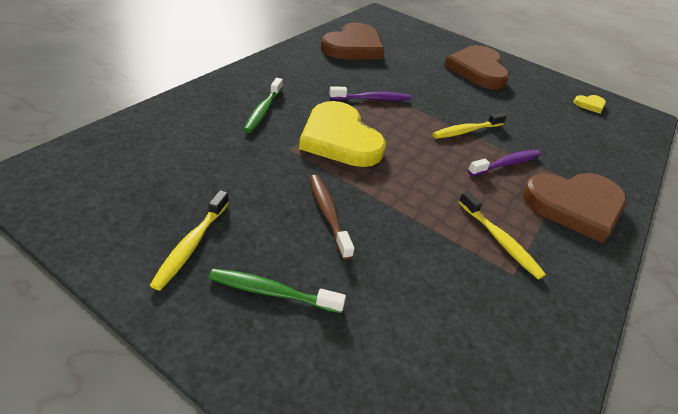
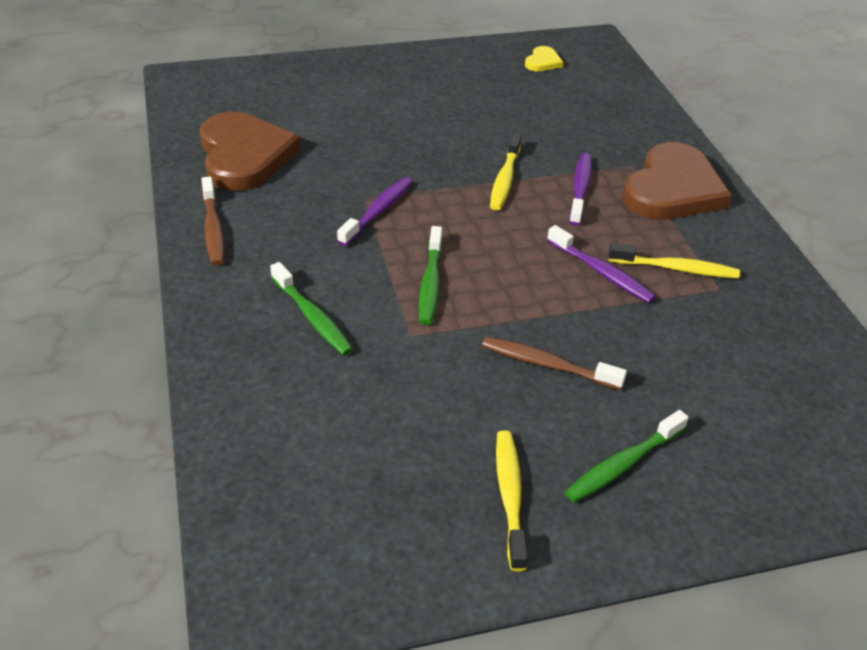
camera: 45 degrees left, 0 degrees up
yellow toothbrush [150,190,229,290] -> yellow toothbrush turned 150 degrees counterclockwise [496,431,528,571]
yellow heart [299,101,386,167] -> green toothbrush [418,226,443,325]
brown heart [444,45,509,89] -> none
none -> brown toothbrush [202,177,225,266]
none -> purple toothbrush [547,225,656,303]

